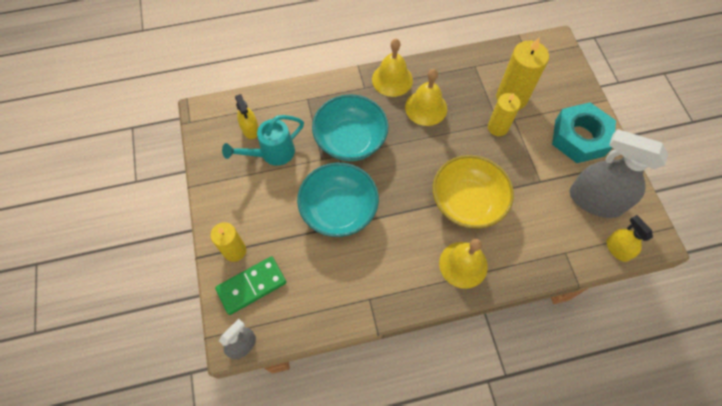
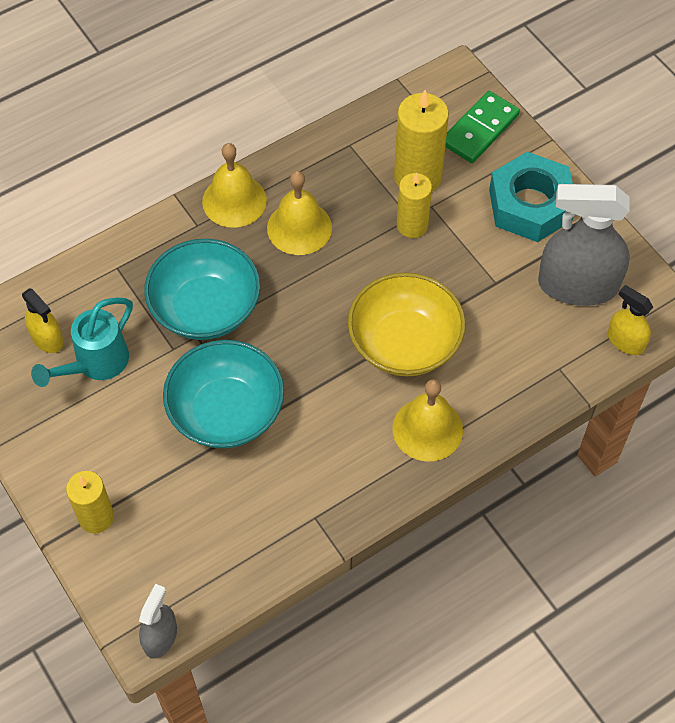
camera: 20 degrees left, 5 degrees down
green domino [215,256,286,315] -> green domino moved to [445,91,520,163]

